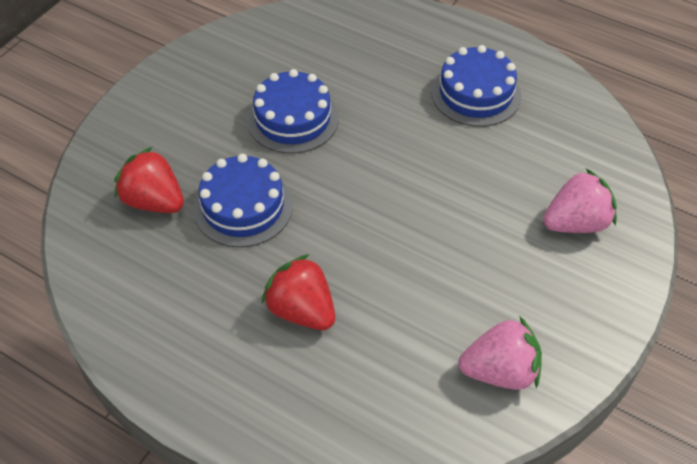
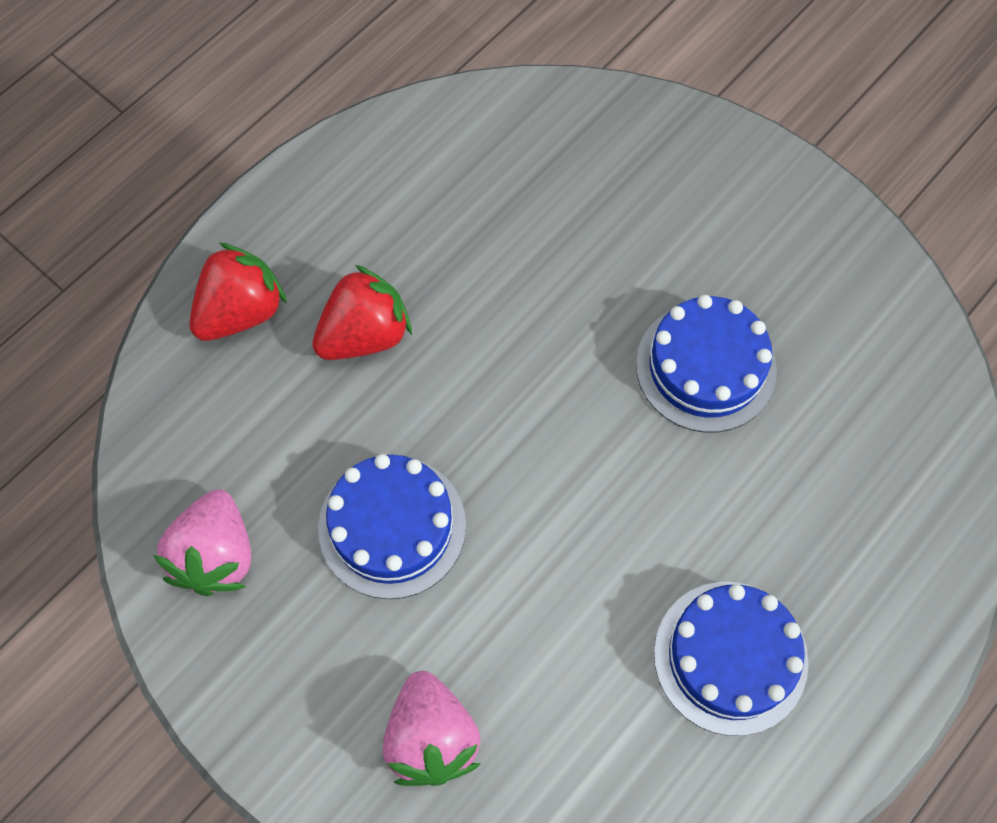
camera: 100 degrees right, 15 degrees up
red strawberry [114,147,184,213] -> red strawberry moved to [189,243,287,341]
blue cake [193,154,293,247] -> blue cake moved to [318,454,466,599]

